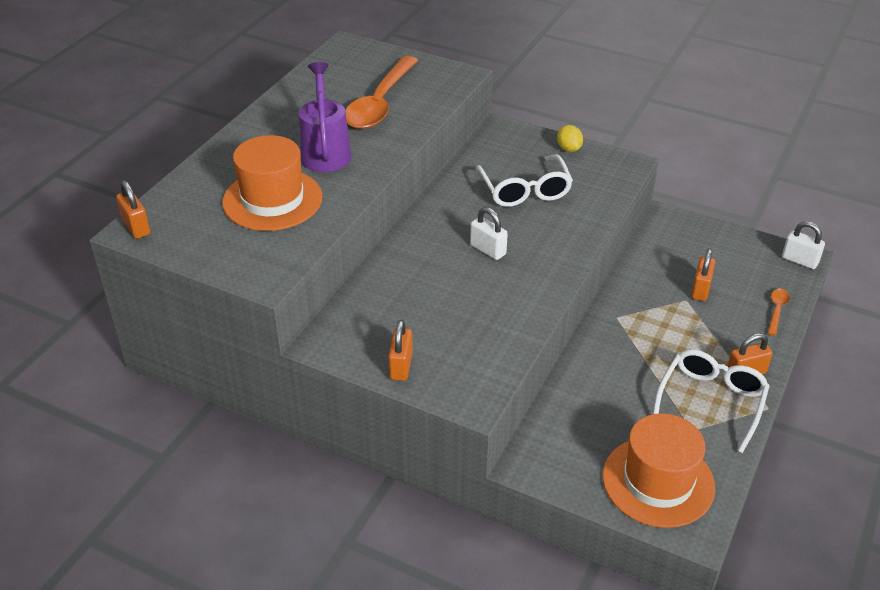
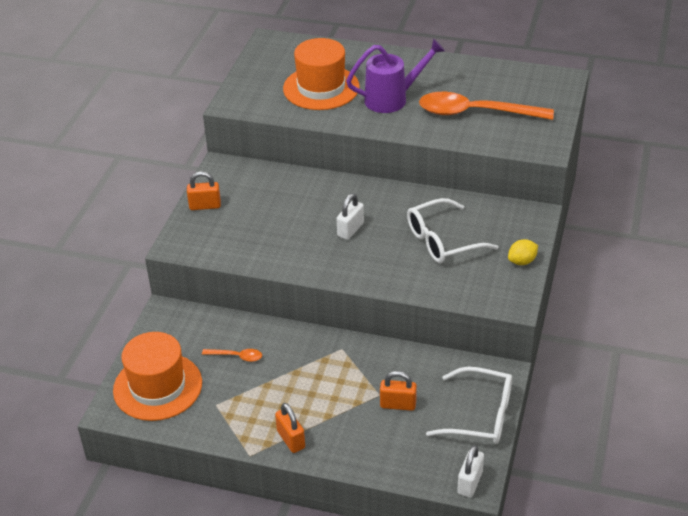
camera: 80 degrees right, 0 degrees up
orange padlock [116,180,150,239] -> none
white glasses [653,349,769,453] -> white glasses moved to [426,367,512,444]
orange spoon [768,289,790,336] -> orange spoon moved to [202,349,262,362]

